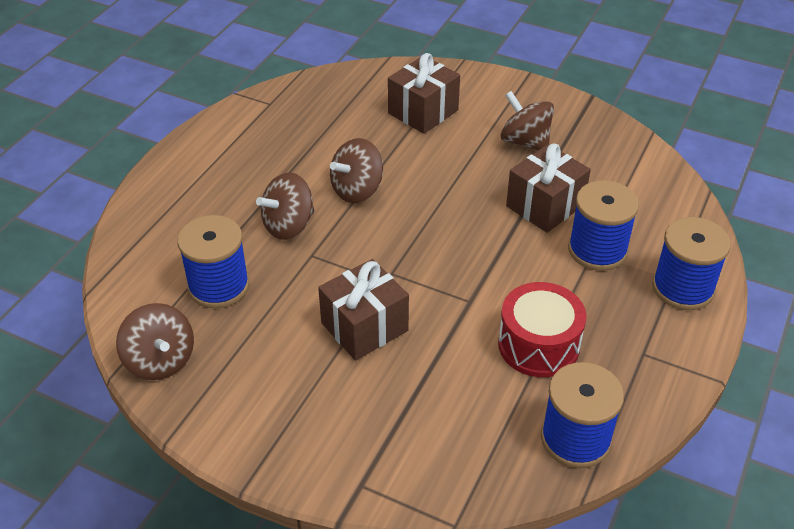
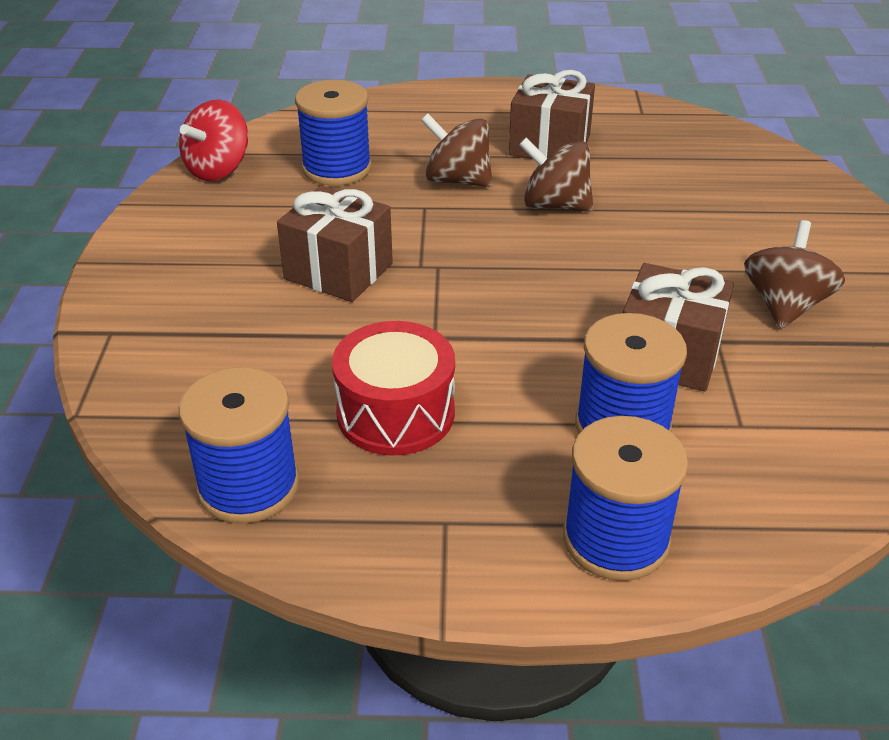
camera: 65 degrees right, 5 degrees down
brown spinning top [116,303,194,380] -> red spinning top [179,99,248,181]
brown gift [388,53,460,134] -> brown gift moved to [509,70,595,159]

